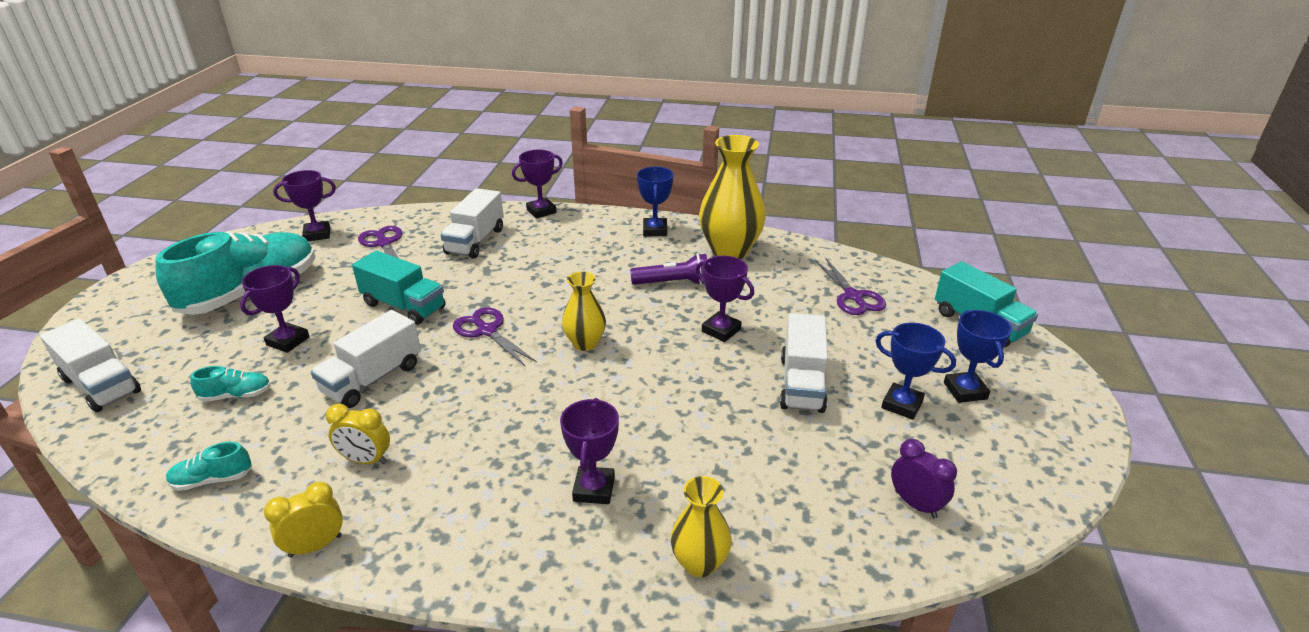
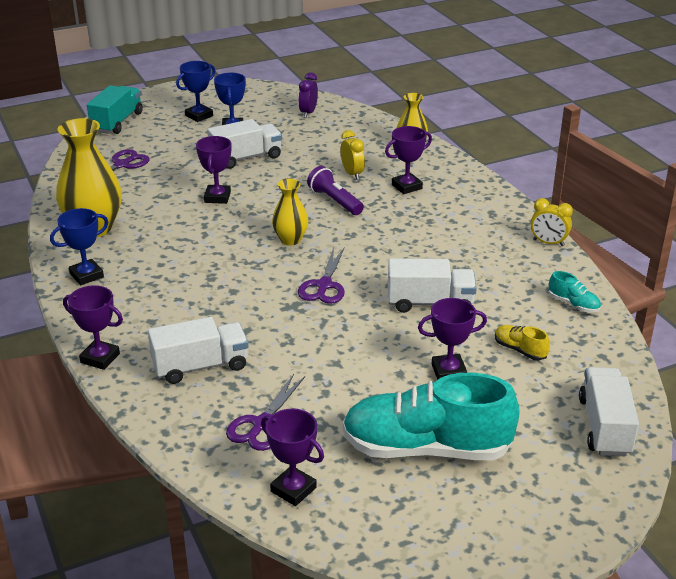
camera: 125 degrees left, 0 degrees up
turquoise shoe [190,366,271,402] -> yellow shoe [495,325,550,360]
yellow clock [326,404,390,464] -> yellow clock moved to [341,130,365,180]
turquoise truck [352,250,445,325] -> none
purple flashlight [630,253,707,285] -> purple flashlight moved to [307,166,364,215]

